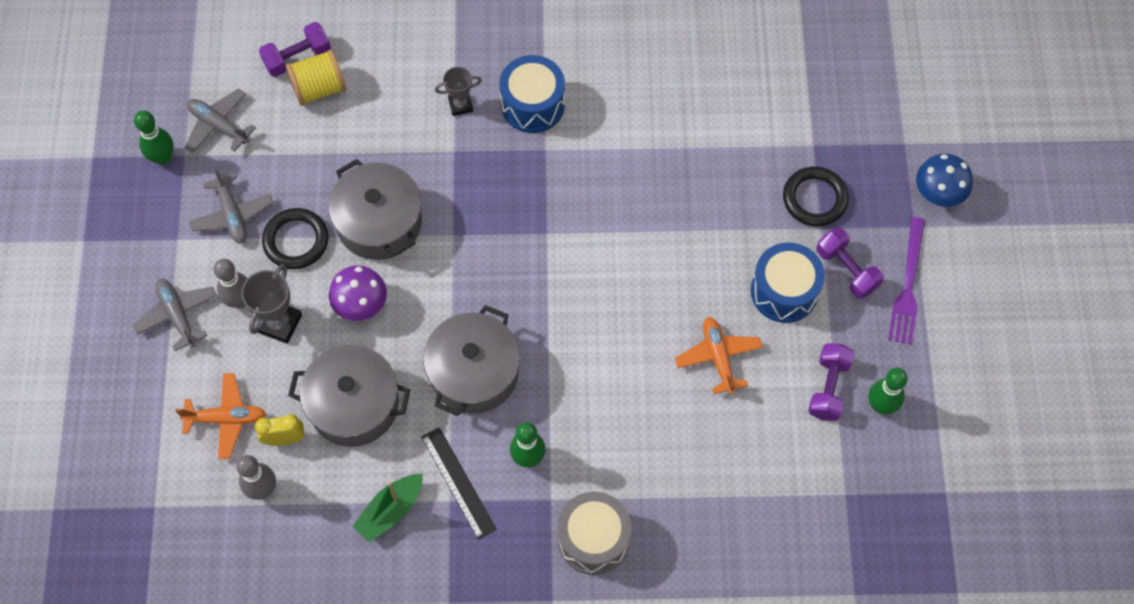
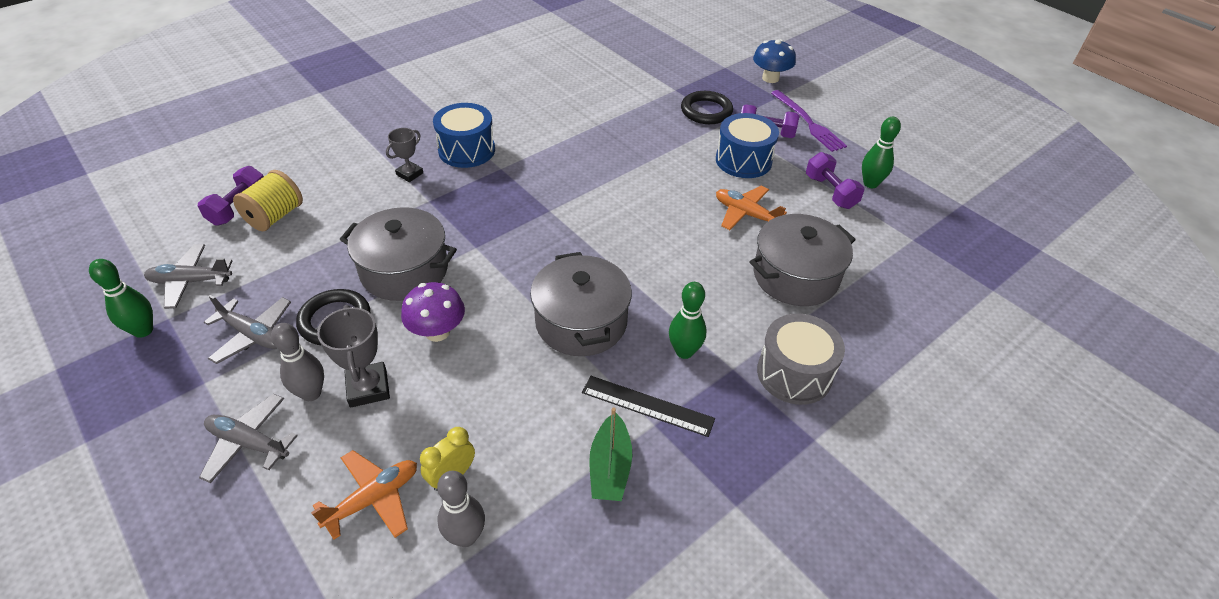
camera: 40 degrees left, 20 degrees down
grey pot [288,345,410,447] -> grey pot moved to [750,214,856,306]

